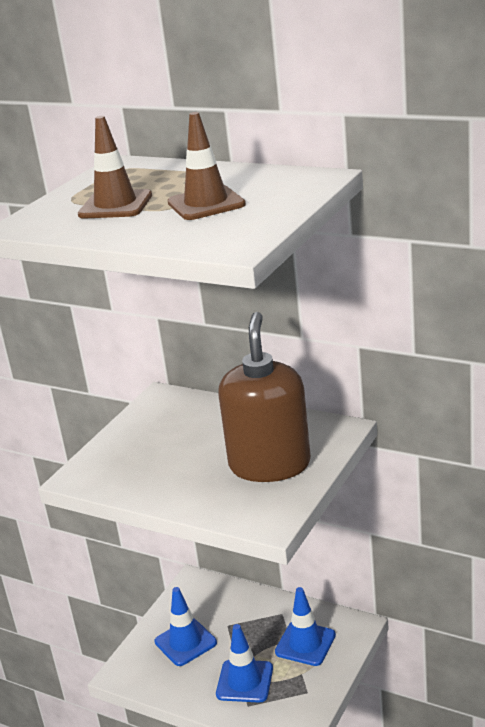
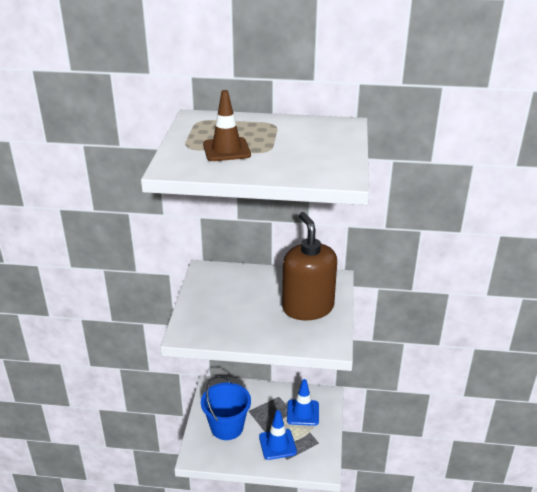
camera: 25 degrees left, 5 degrees up
blue traffic cone [155,587,217,666] -> blue bucket [201,375,251,440]
brown traffic cone [167,112,246,220] -> none

